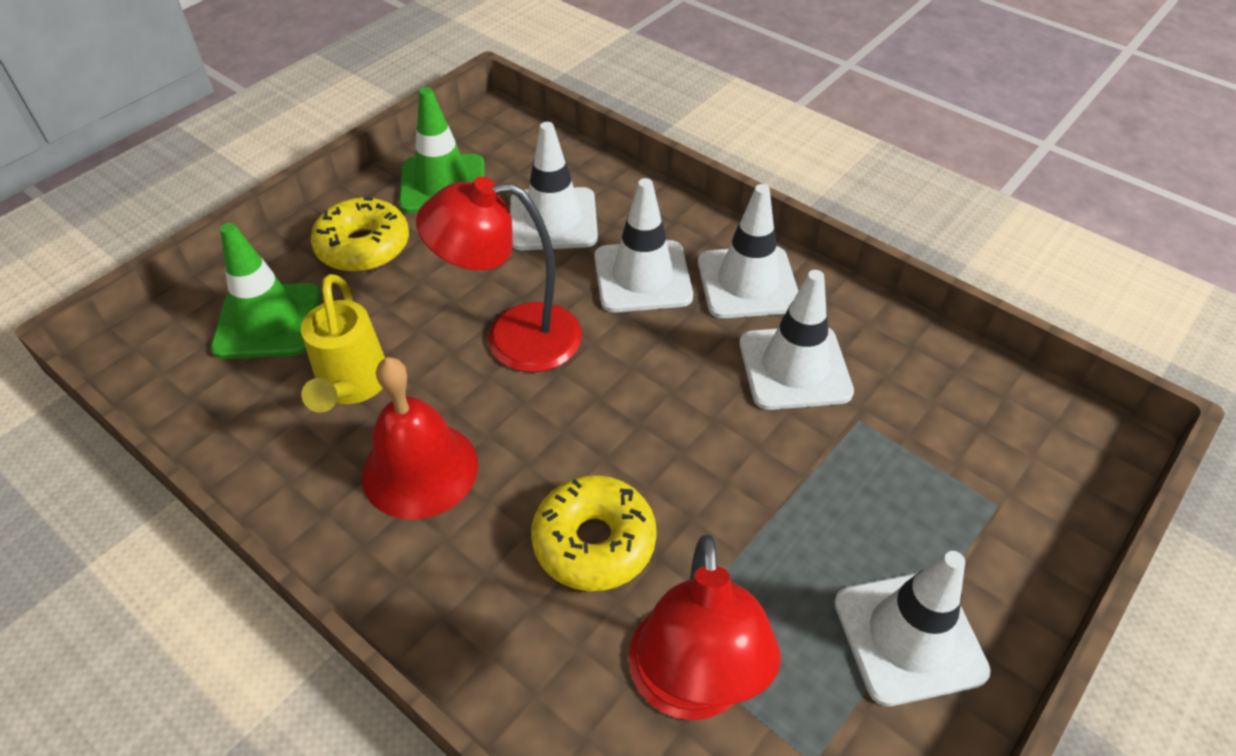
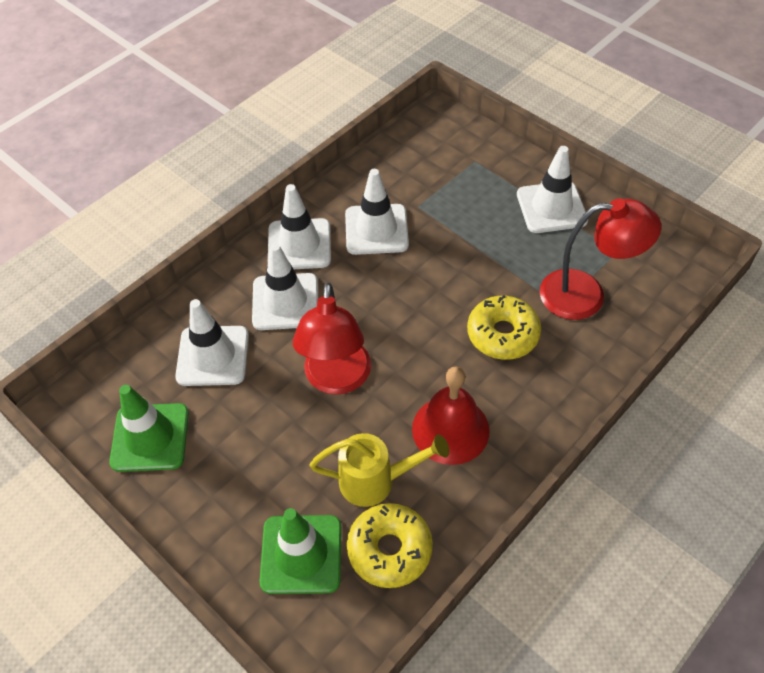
camera: 85 degrees left, 5 degrees up
yellow donut [311,197,409,272] -> yellow donut moved to [347,503,433,588]

